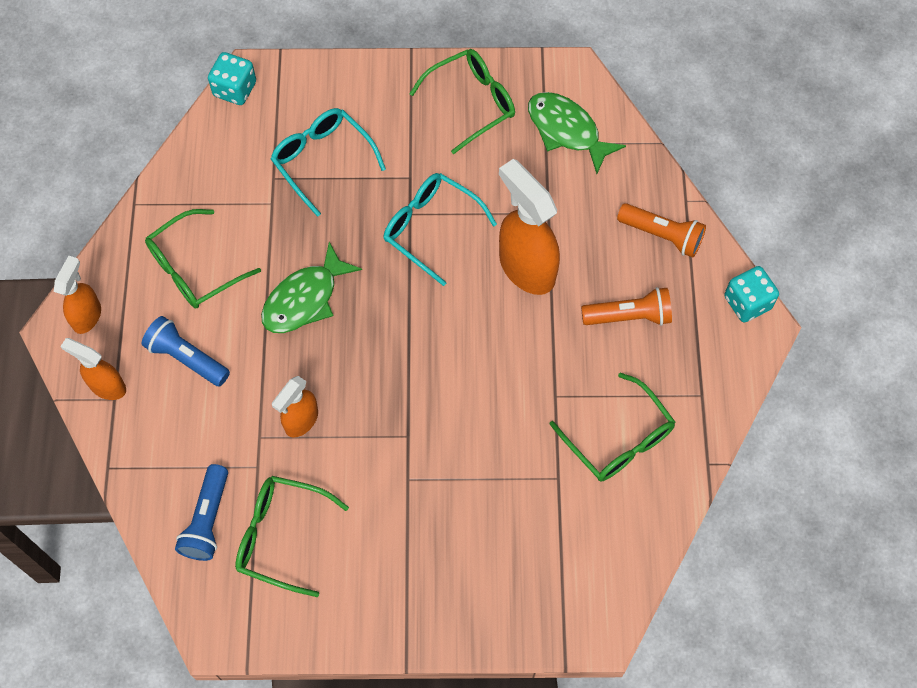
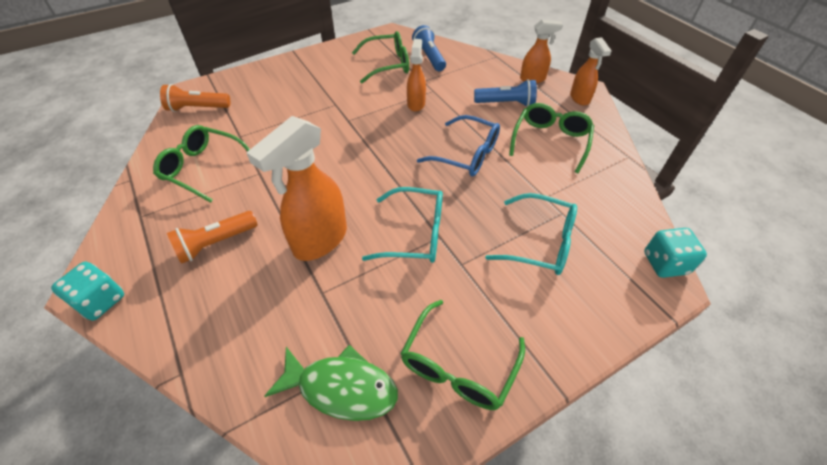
camera: 150 degrees right, 15 degrees down
green fish [261,242,362,333] -> blue glasses [417,115,500,176]
orange spray bottle [499,159,560,295] -> orange spray bottle turned 105 degrees clockwise [246,116,347,261]
orange flashlight [617,203,706,257] -> orange flashlight moved to [160,84,230,112]

